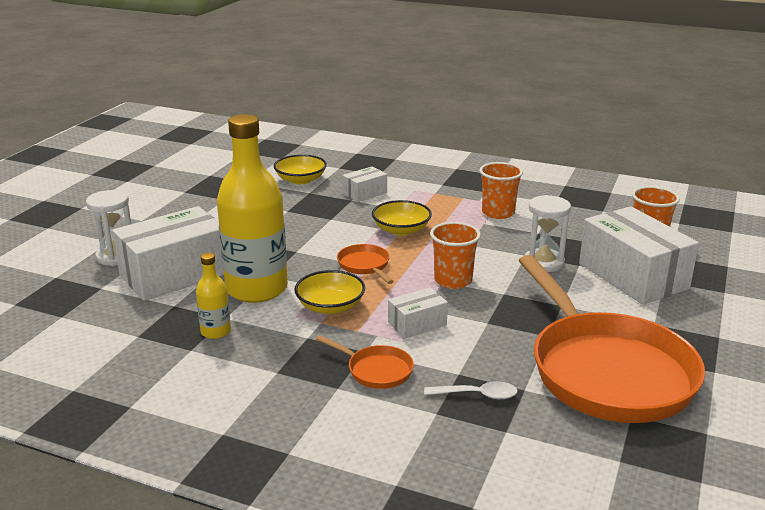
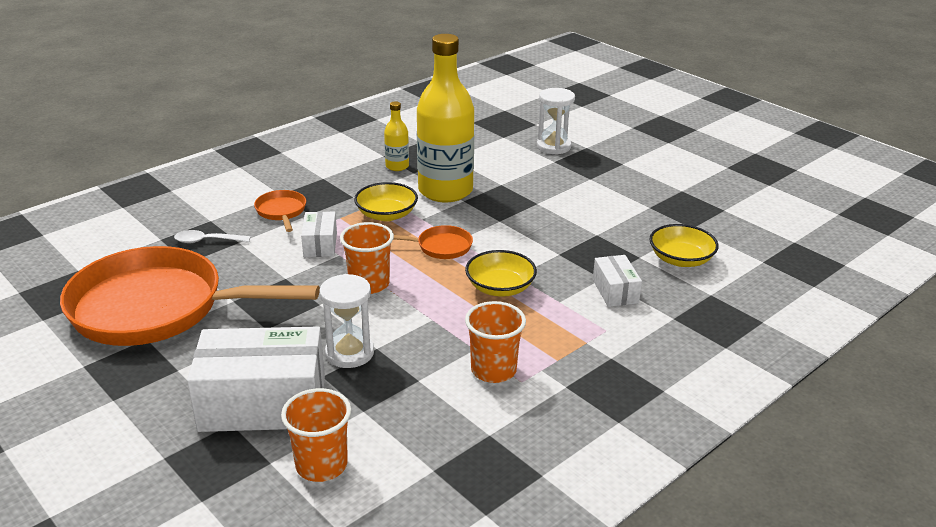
camera: 115 degrees right, 5 degrees up
white box [112,206,224,301] -> none
orange pan [316,335,414,389] -> orange pan turned 105 degrees clockwise [254,190,306,232]
white spoon [424,381,518,399] -> white spoon turned 60 degrees clockwise [174,230,250,243]

